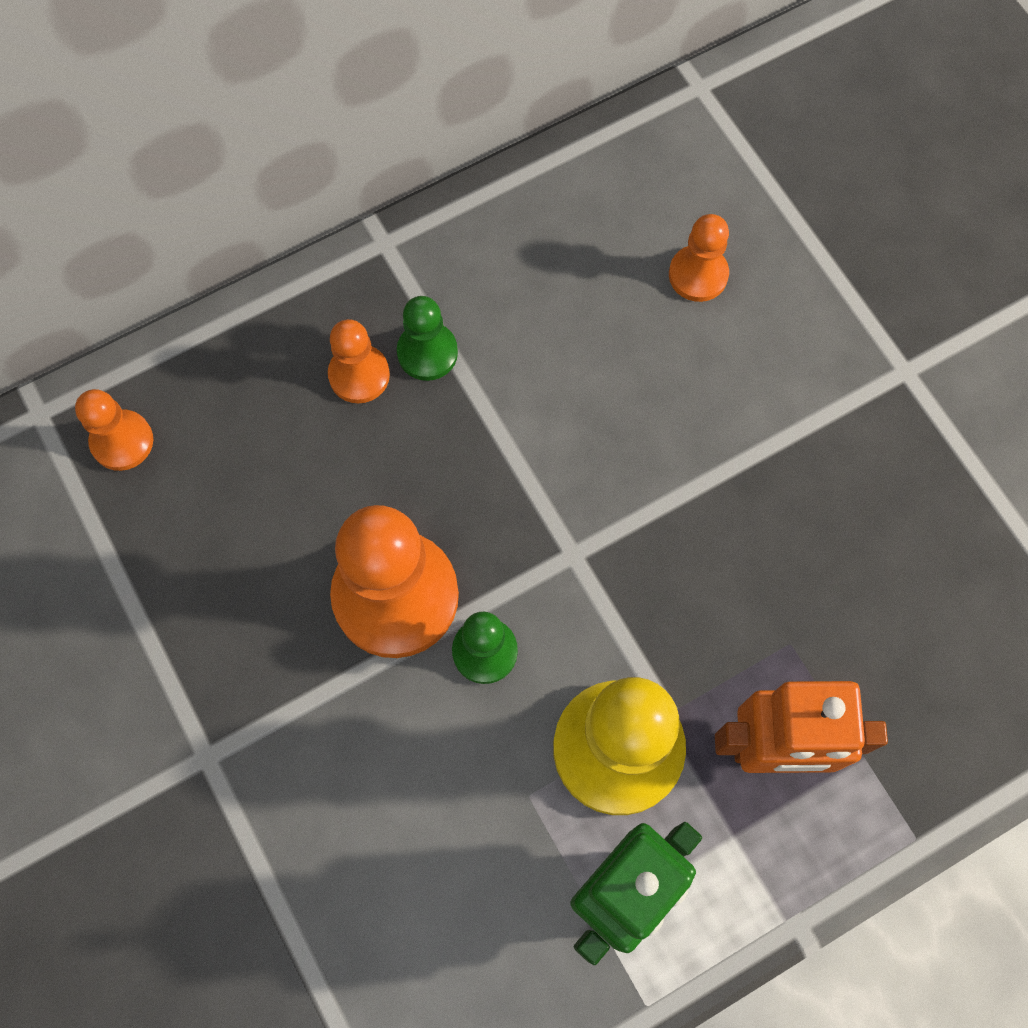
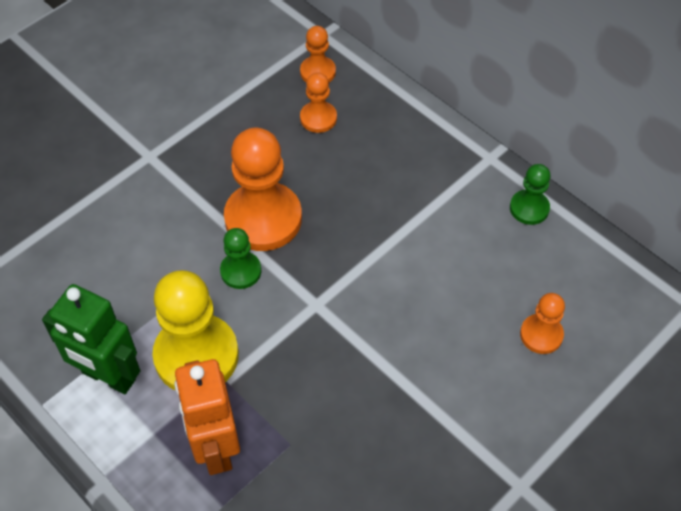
camera: 75 degrees right, 15 degrees down
orange pawn [328,319,390,403] -> orange pawn moved to [300,72,337,133]
green pawn [397,296,458,381] -> green pawn moved to [510,164,550,225]

